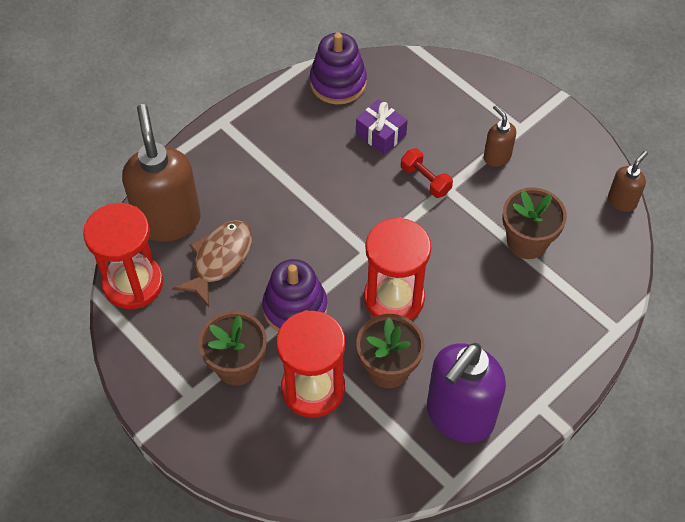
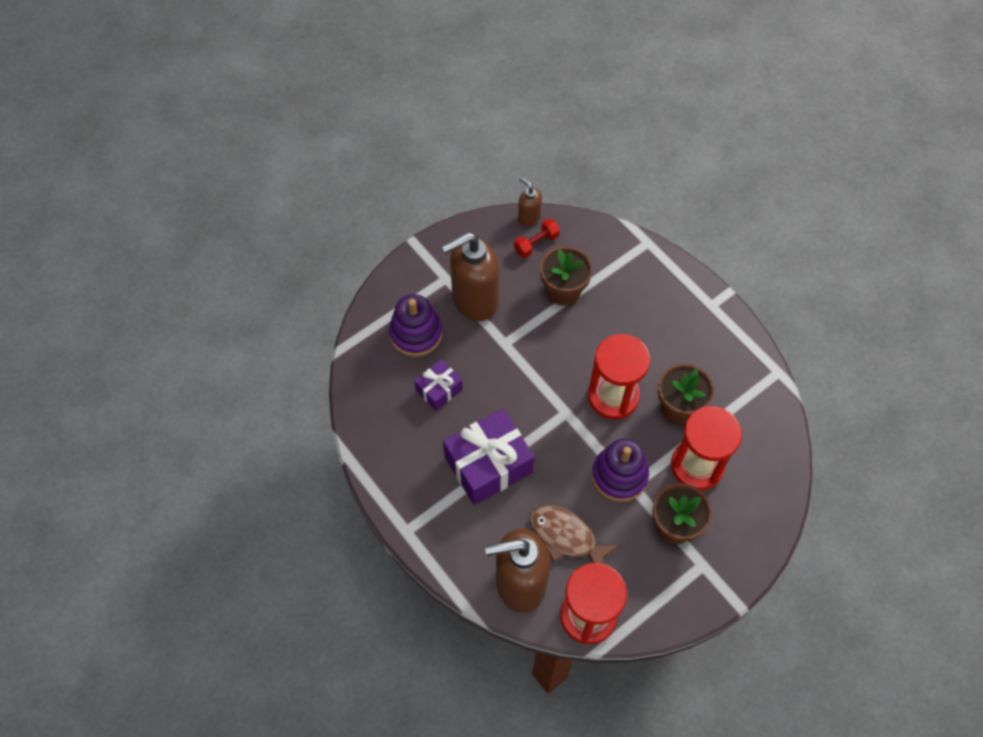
camera: 85 degrees left, 5 degrees up
purple stacking toy [310,33,367,105] -> purple stacking toy moved to [389,294,442,356]
red dumbbell [401,149,453,198] -> red dumbbell moved to [514,218,560,258]
purple soap dispenser [427,343,506,443] -> none
brown soap dispenser [484,105,516,167] -> brown soap dispenser [441,232,499,321], size x2.10
none -> purple gift [443,409,535,505]

